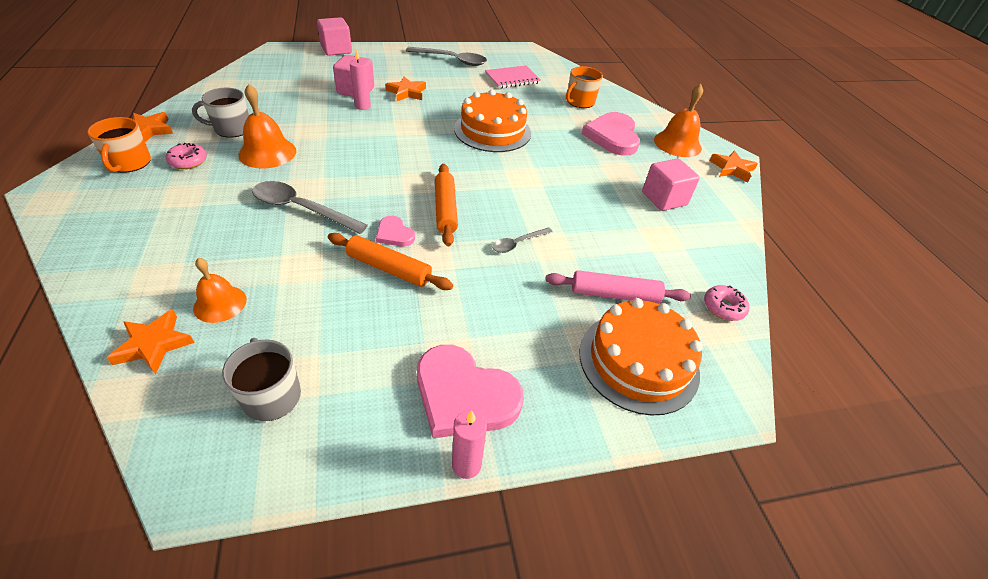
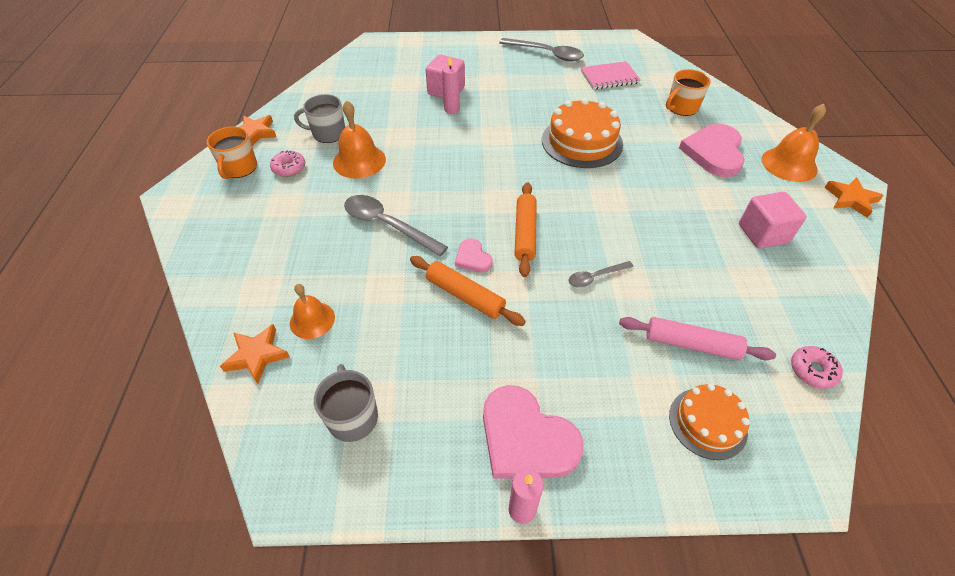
camera: 15 degrees right, 5 degrees up
pink cube [317,17,352,56] -> none
orange star [385,76,426,101] -> none
orange cake [580,298,703,416] -> orange cake [669,384,750,460], size x0.62

